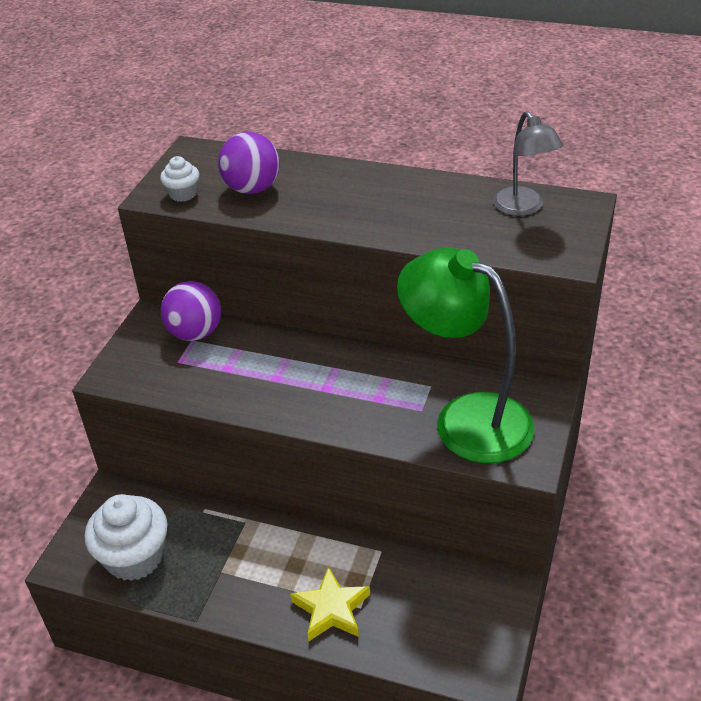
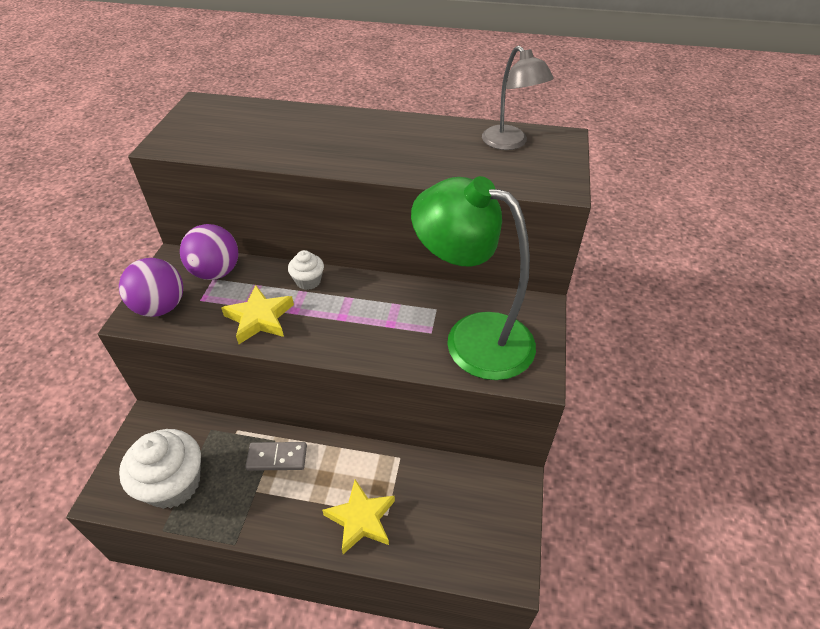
camera: 10 degrees left, 5 degrees up
white cupcake [160,156,199,202] -> white cupcake moved to [288,250,324,290]
purple ball [218,132,280,194] -> purple ball moved to [119,258,183,317]
none -> yellow star [221,285,294,344]
none -> grey domino [245,442,307,471]

